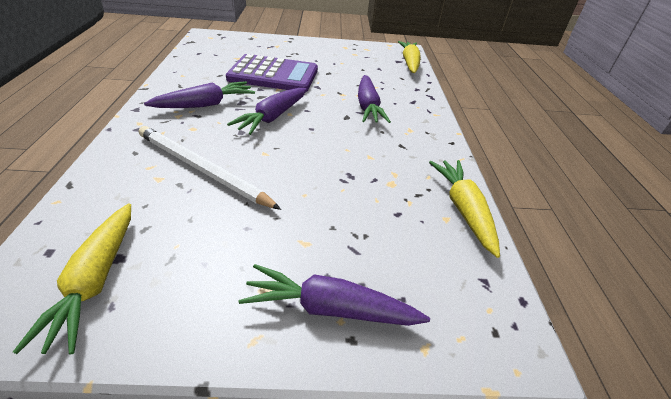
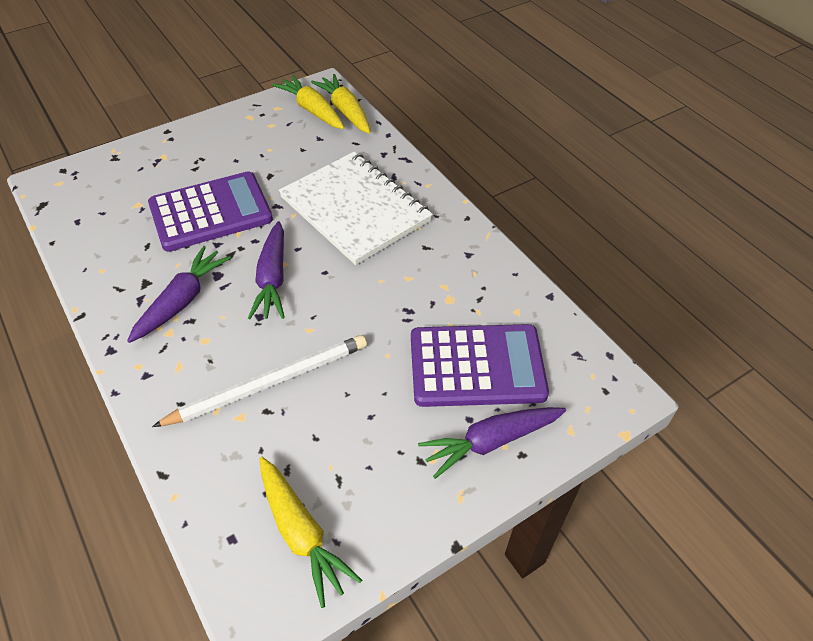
camera: 30 degrees left, 10 degrees up
white pencil [139,126,281,210] -> white pencil turned 150 degrees clockwise [152,335,367,427]
purple carrot [358,75,391,123] -> white notebook [279,152,433,265]
yellow carrot [429,160,500,258] -> yellow carrot moved to [272,75,344,129]
none -> purple calculator [411,324,549,407]

